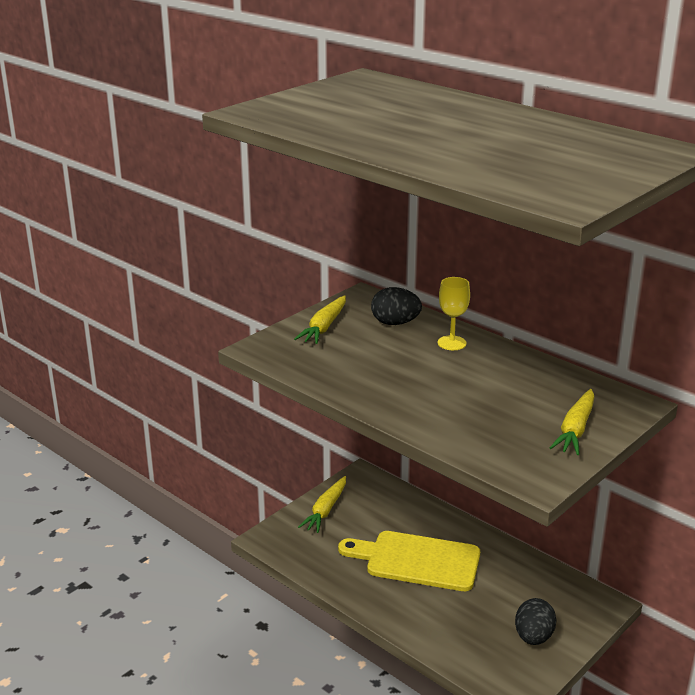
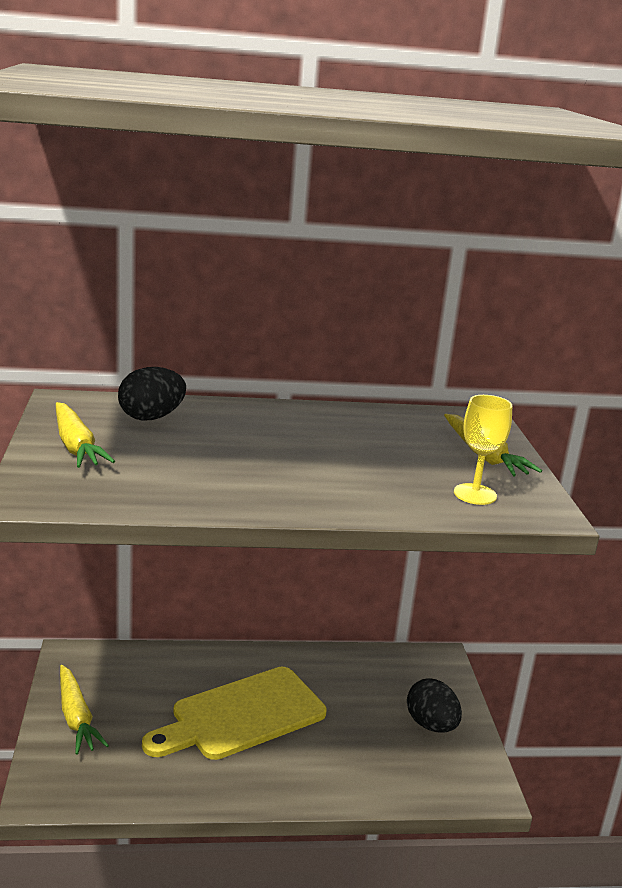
camera: 50 degrees left, 5 degrees down
yellow goblet [438,277,470,350] -> yellow goblet moved to [454,395,512,505]

